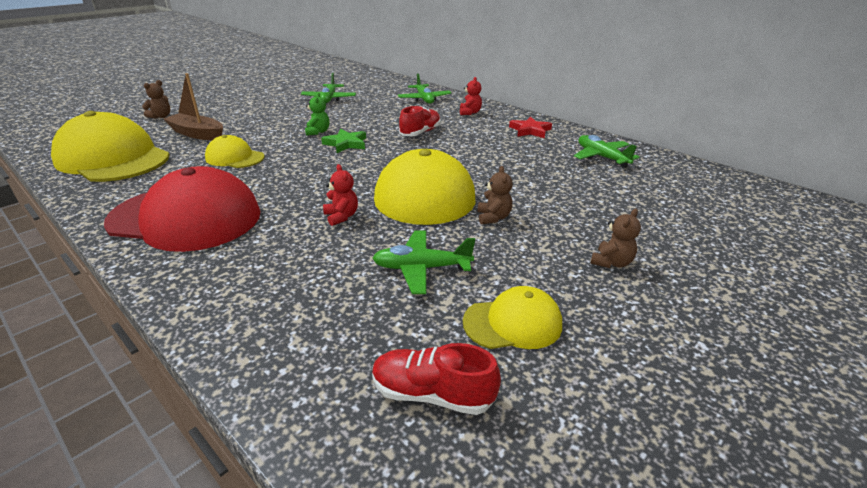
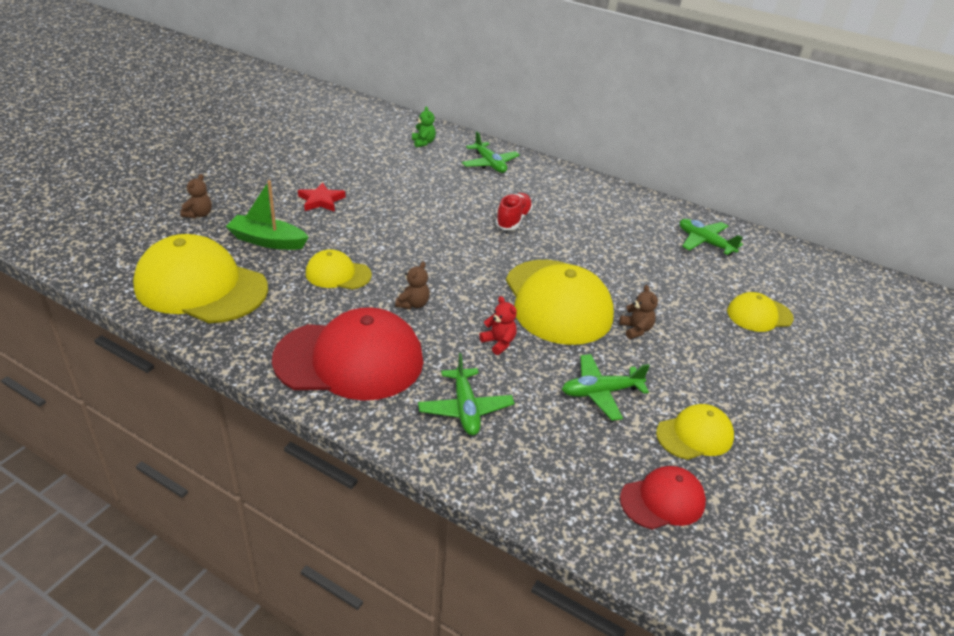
camera: 15 degrees left, 5 degrees up
brown boat [164,73,223,140] -> green boat [226,180,309,250]
green plane [301,73,356,103] -> green plane moved to [418,353,514,435]
green teddy bear [305,93,329,136] -> green teddy bear moved to [412,106,436,147]
green star [321,129,366,153] -> none
red shoe [372,343,501,415] -> red cap [620,466,706,530]
red teddy bear [460,77,482,115] -> none
red star [509,117,552,138] -> red star moved to [298,182,346,212]
brown teddy bear [590,208,641,268] -> brown teddy bear moved to [395,261,430,309]
none -> yellow cap [727,292,794,332]

